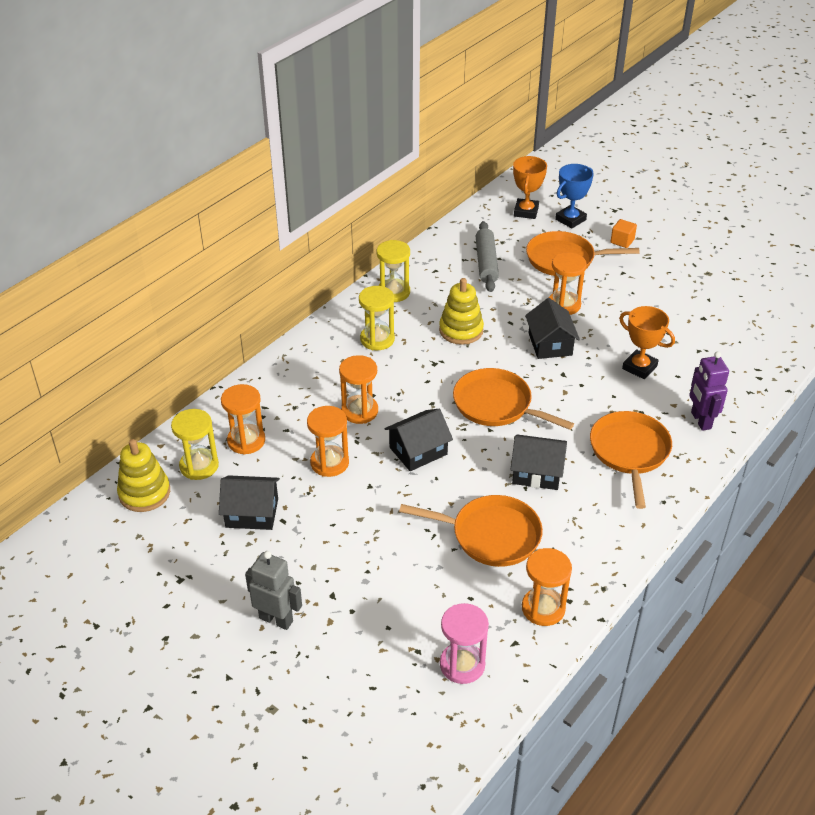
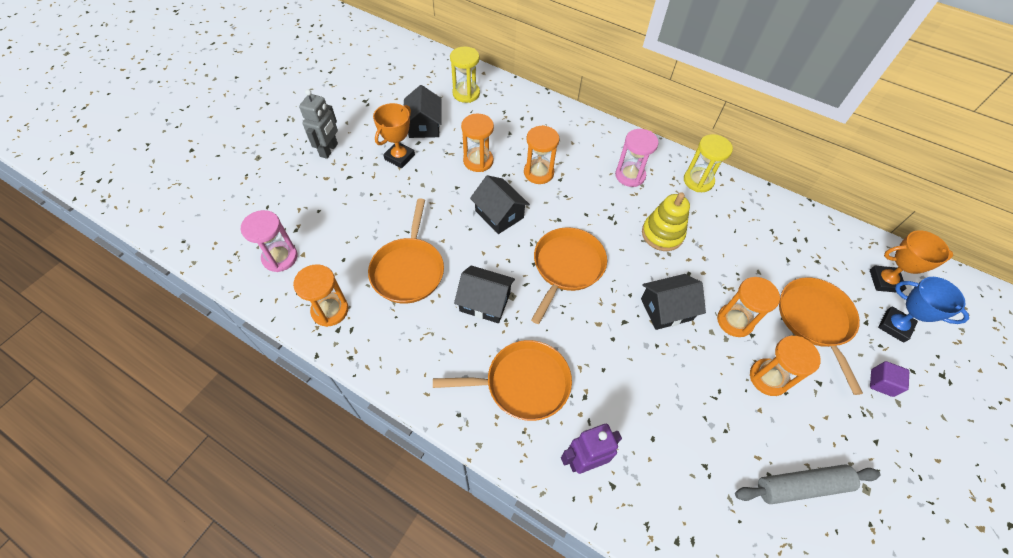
camera: 80 degrees right, 15 degrees up
yellow stacking toy [117,439,170,512] -> none
orange hourglass [221,384,265,455] -> orange hourglass moved to [750,336,821,396]
yellow hourglass [359,286,395,350] -> pink hourglass [615,129,658,187]
grey rolling pin [475,221,499,292] -> grey rolling pin moved to [735,464,880,504]
black house [510,434,567,490] -> black house turned 75 degrees counterclockwise [454,265,515,323]
orange cube [610,219,637,248] -> purple cube [870,361,909,397]
orange trophy [619,306,675,379] -> orange trophy moved to [373,103,415,168]

